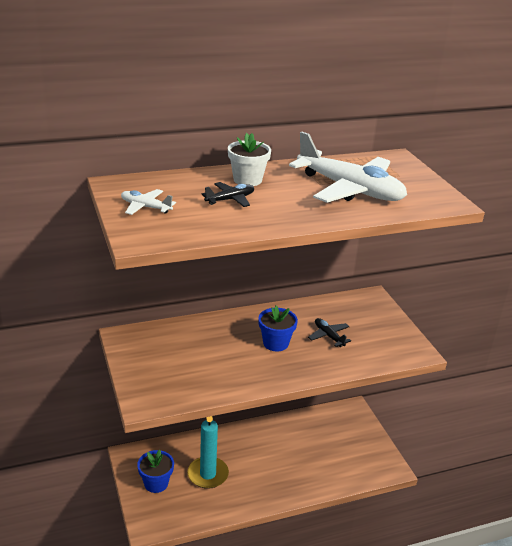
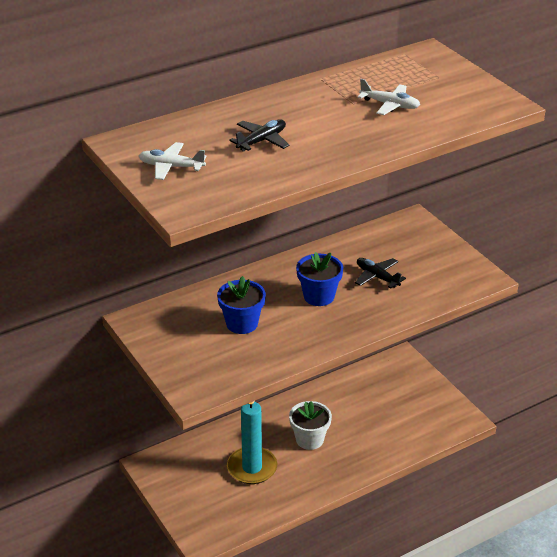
camera: 10 degrees left, 5 degrees up
blue flower pot [137,450,174,493] -> blue flower pot moved to [217,276,266,334]
white flower pot [228,133,271,186] -> white flower pot moved to [289,401,332,450]
white plane [289,132,407,203] -> white plane [358,79,420,115], size x0.44

